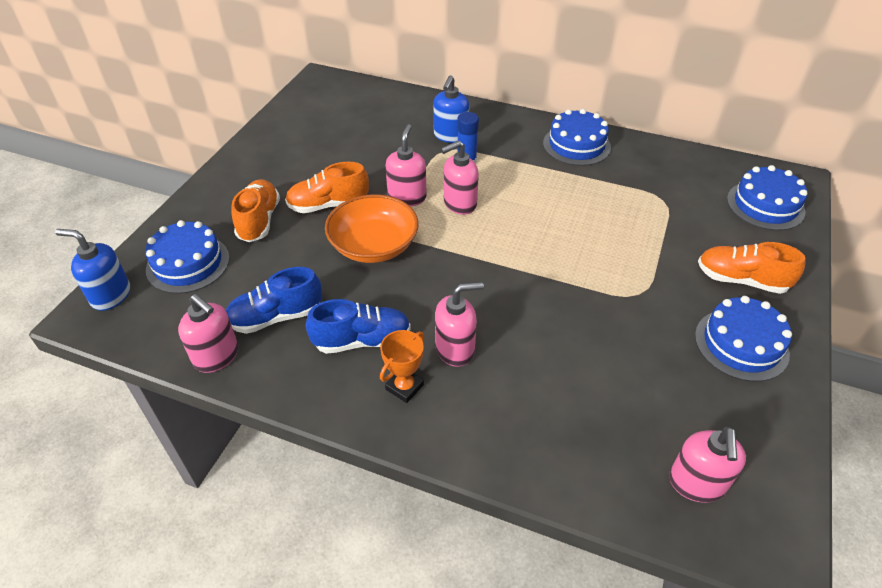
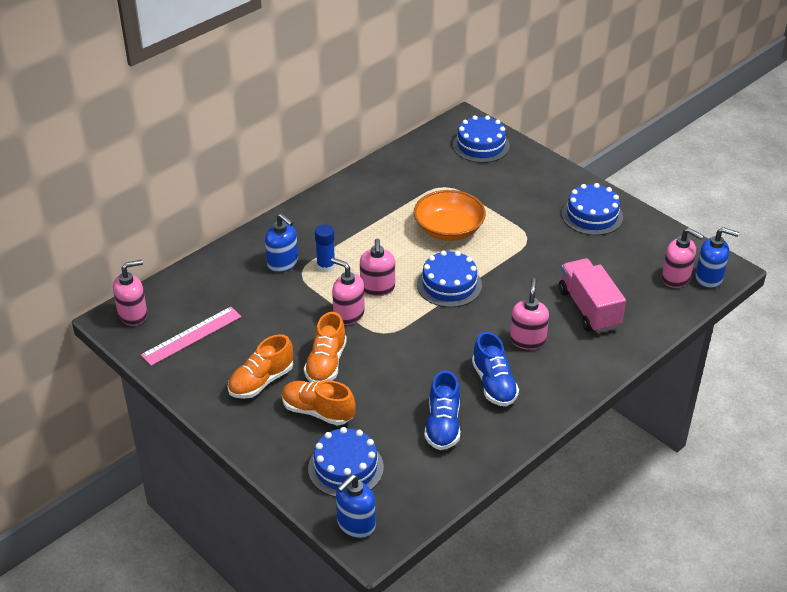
camera: 65 degrees left, 5 degrees down
pink soap dispenser [178,294,238,373] -> pink soap dispenser moved to [113,260,147,326]
blue shoe [306,299,411,354] -> blue shoe turned 150 degrees clockwise [472,332,519,406]
orange bowl [325,195,419,263] -> orange bowl moved to [414,190,486,241]
orange trophy [380,330,424,403] -> none
blue cake [543,109,611,166] -> blue cake moved to [417,250,482,307]
orange shoe [698,242,806,294] -> orange shoe moved to [228,334,293,399]
none -> pink ruler [141,307,242,366]
none -> pink truck [559,258,626,333]
none -> blue soap dispenser [695,227,739,289]

